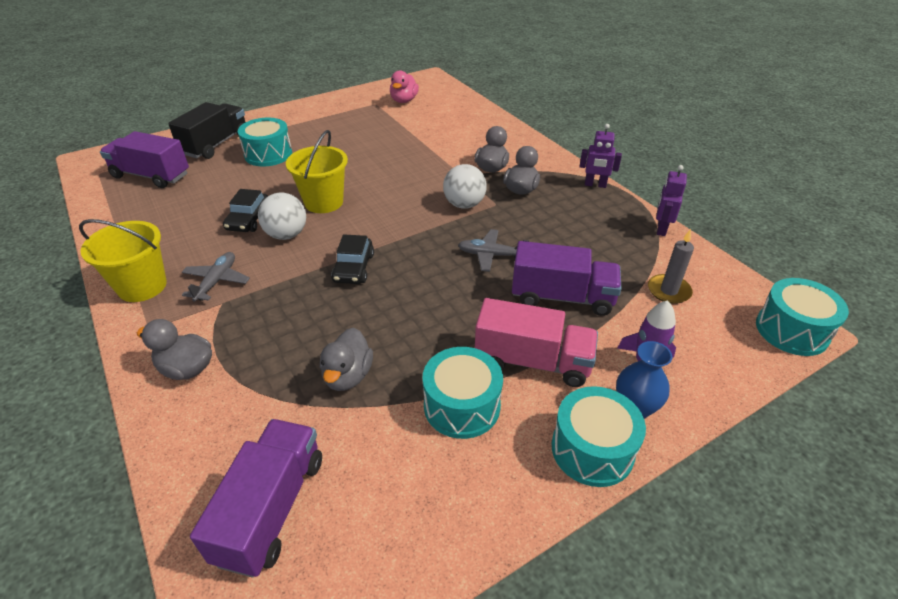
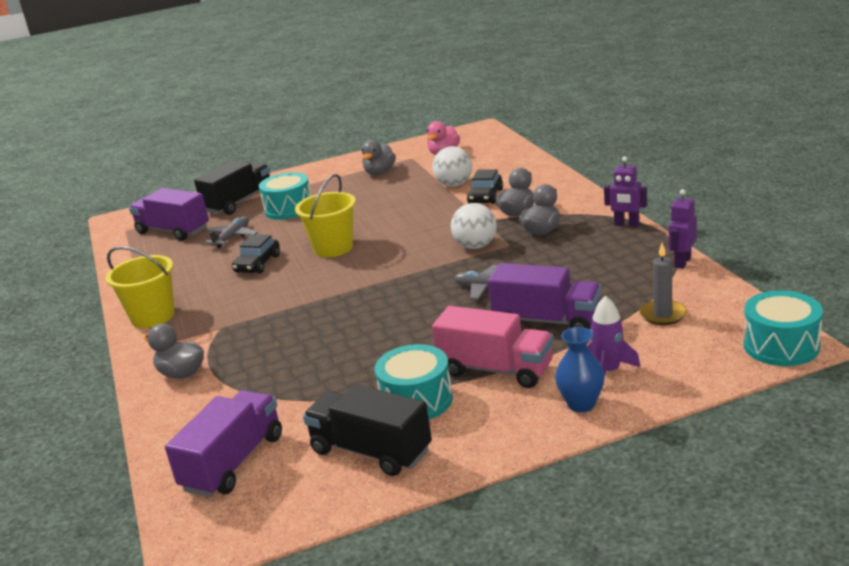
camera: 15 degrees right, 15 degrees down
grey plane [182,252,250,302] -> grey plane moved to [205,217,258,248]
white ball [258,192,306,240] -> white ball moved to [432,146,472,187]
grey duck [320,328,373,391] -> grey duck moved to [362,140,396,175]
black car [331,234,374,284] -> black car moved to [467,169,503,204]
turquoise drum [552,386,646,487] -> none
none -> black truck [303,384,432,476]

